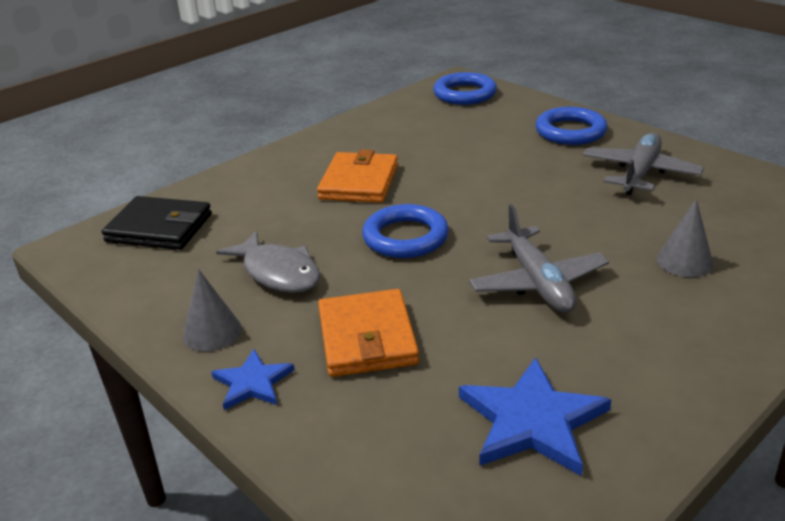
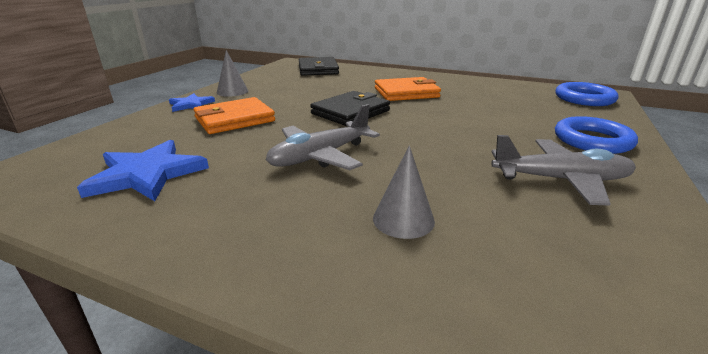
camera: 65 degrees right, 5 degrees down
grey fish [216,231,321,293] -> none
blue ring [362,204,449,258] -> black wallet [310,91,390,126]

